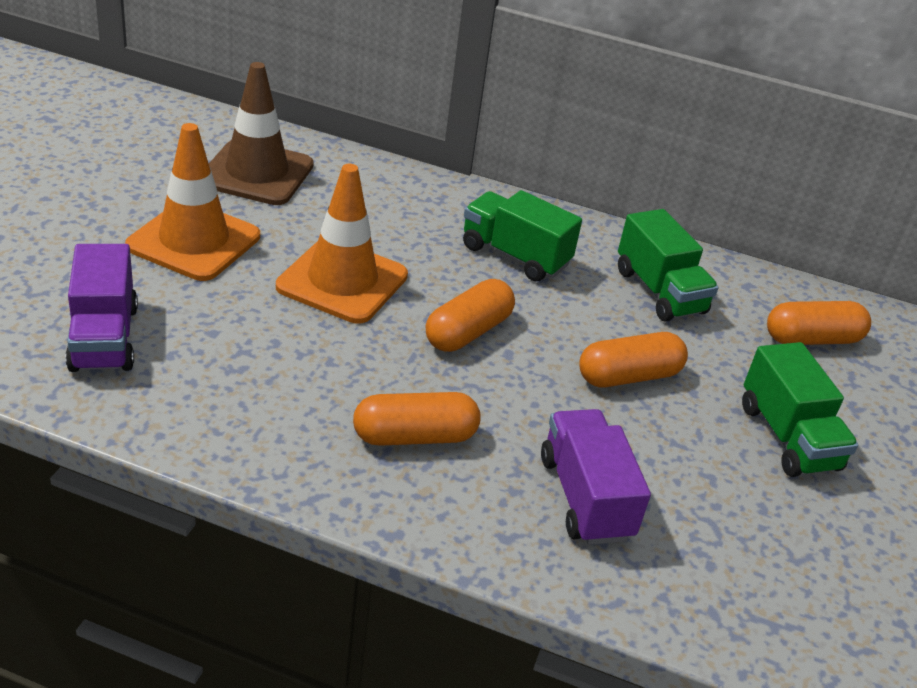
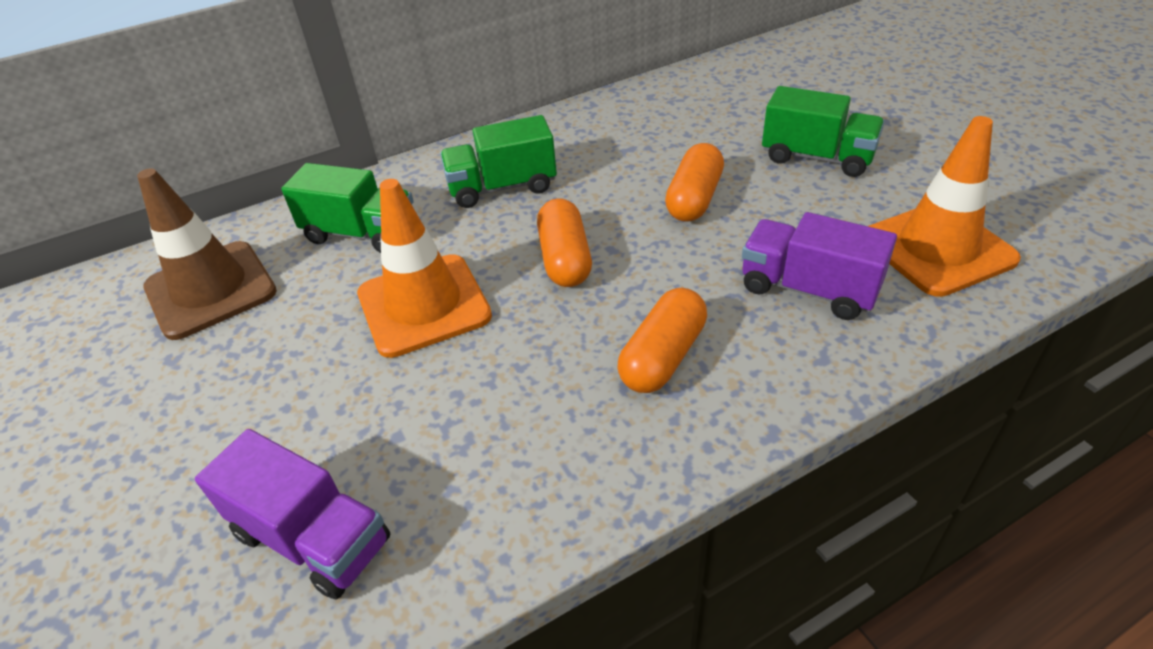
camera: 40 degrees left, 5 degrees up
orange traffic cone [125,123,260,281] -> orange traffic cone moved to [868,116,1021,297]
green truck [618,209,719,322] -> green truck moved to [281,163,414,253]
orange capsule [767,301,871,345] -> none

